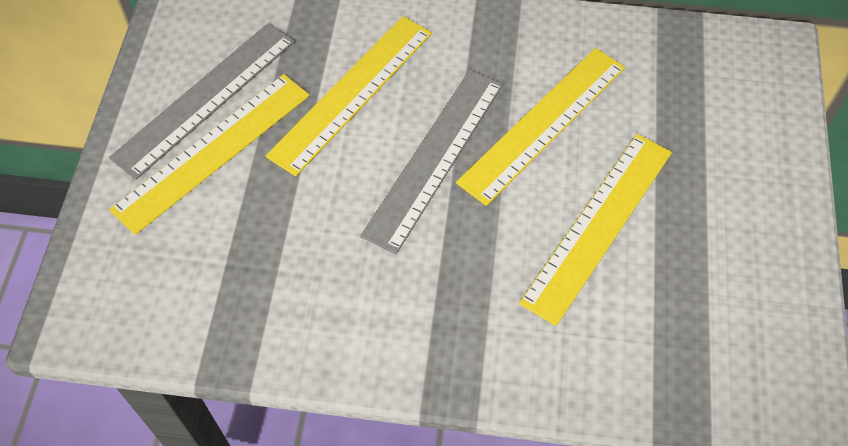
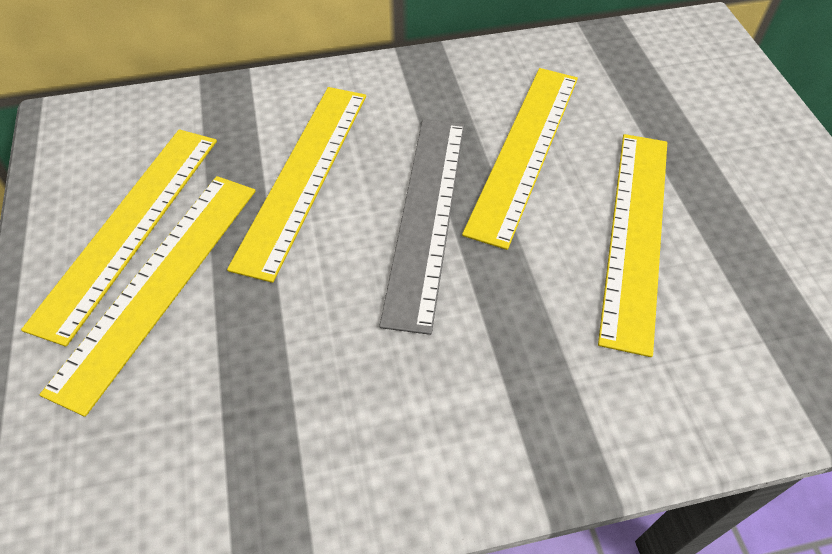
camera: 20 degrees left, 5 degrees down
grey ruler [109,23,295,180] -> yellow ruler [21,129,217,347]

